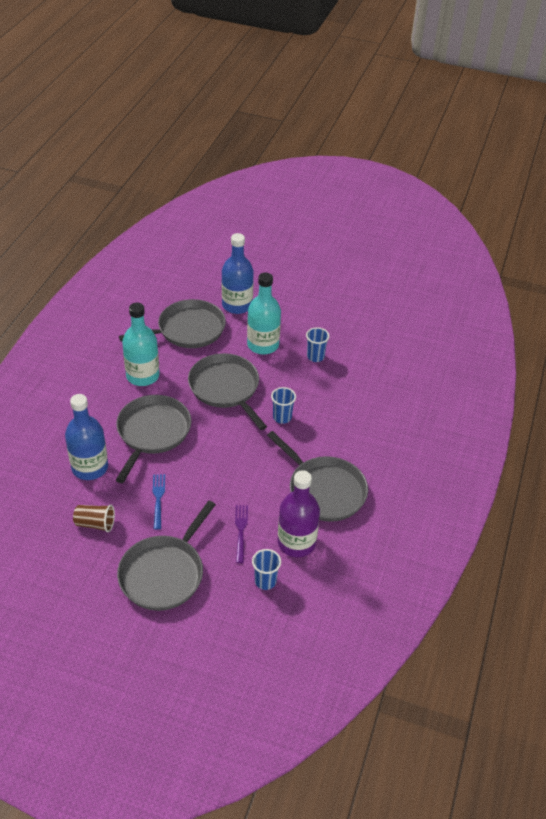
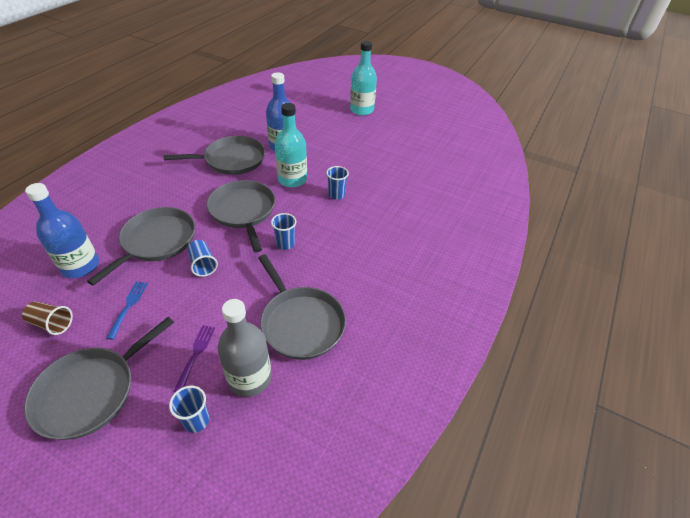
camera: 10 degrees right, 0 degrees up
turquoise bottle [122,303,160,386] -> turquoise bottle moved to [350,41,377,115]
purple bottle [278,470,320,557] -> grey bottle [218,299,272,397]
none -> blue cup [188,240,218,277]

